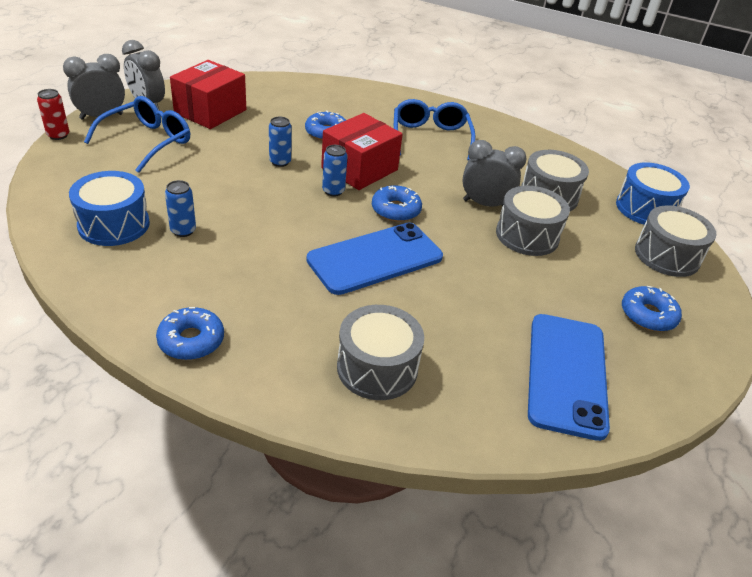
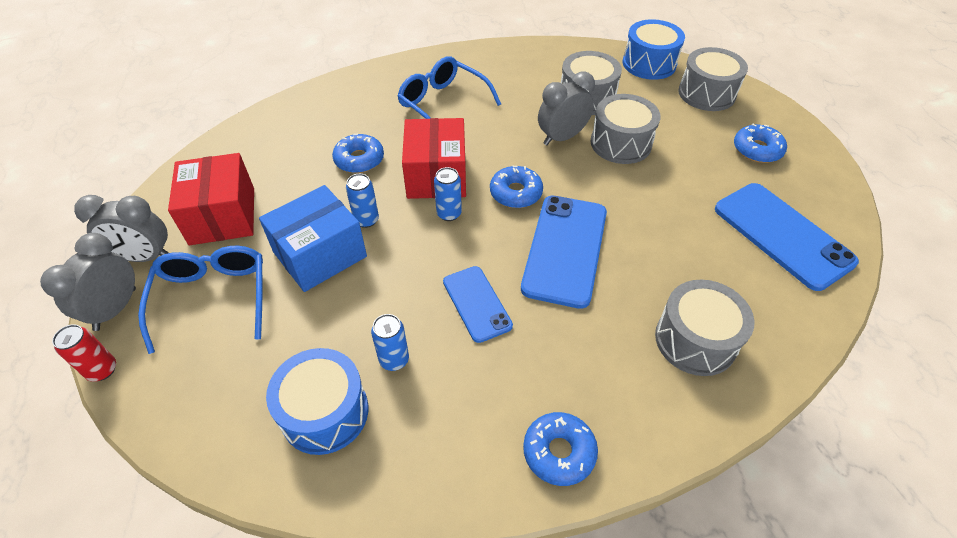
camera: 40 degrees left, 10 degrees up
none -> blue box [259,185,367,292]
none -> blue phone [443,266,513,343]

